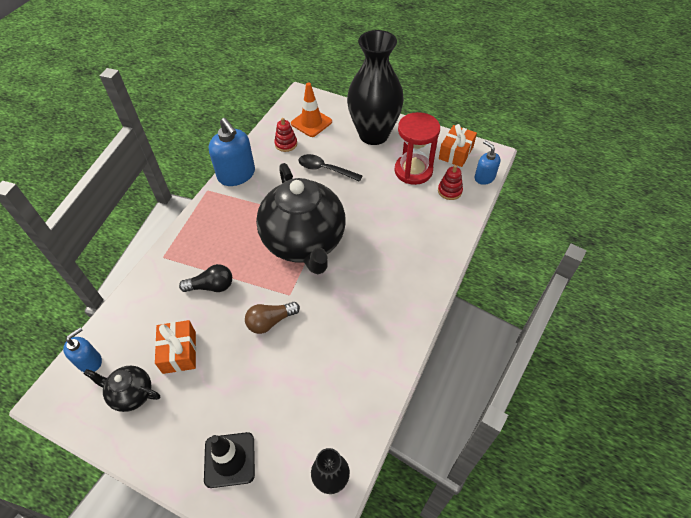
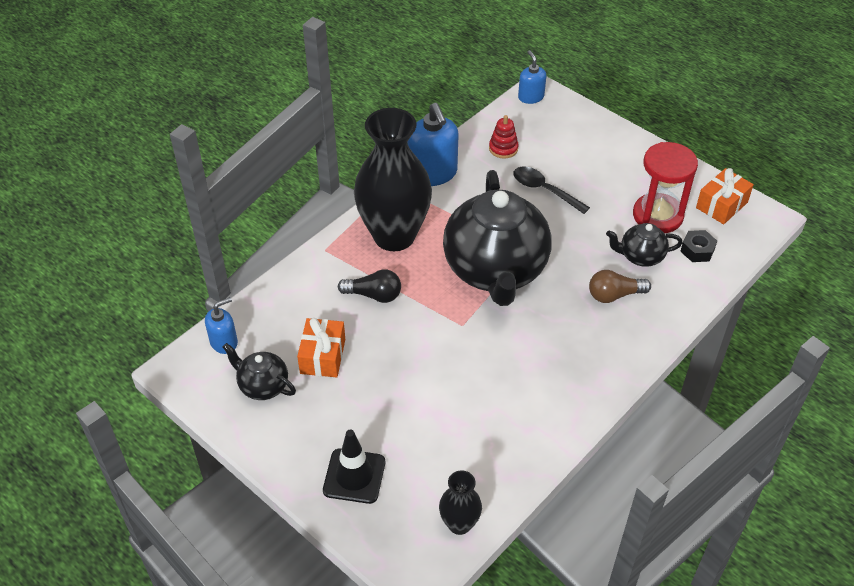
camera: 15 degrees right, 5 degrees down
brown light bulb [245,302,300,334] -> brown light bulb moved to [589,270,651,303]
orange traffic cone [291,83,332,137] -> none
black vase [347,30,404,145] -> black vase moved to [354,108,432,251]
red stacking toy [438,165,463,200] -> black nut [680,230,717,262]
blue soap dispenser [475,140,501,185] -> blue soap dispenser moved to [518,50,546,104]
none -> black teapot [606,223,683,267]

